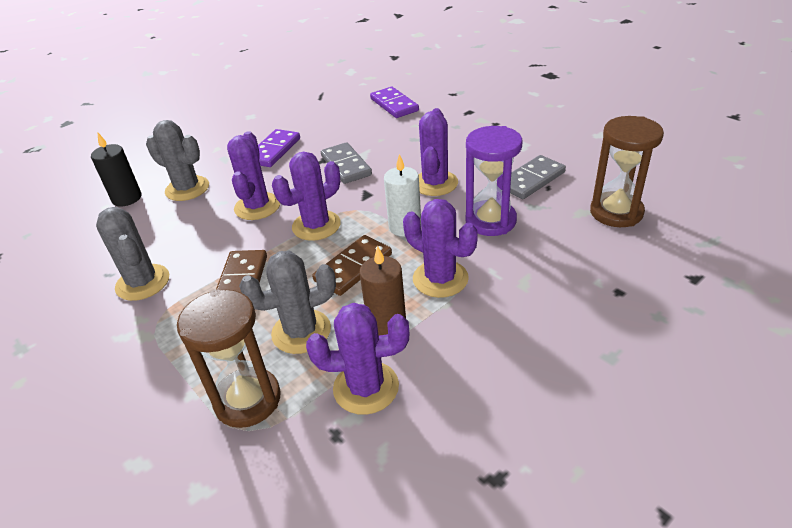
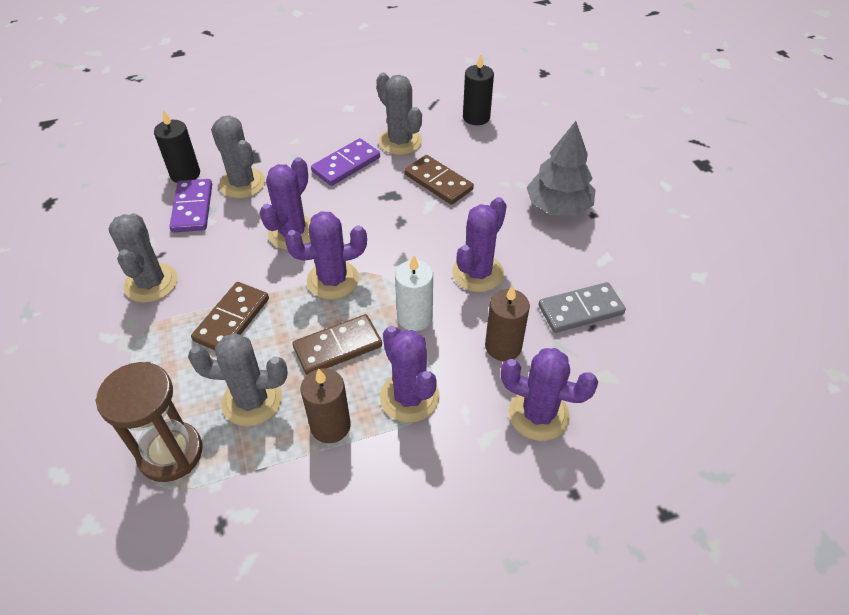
camera: 20 degrees right, 10 degrees up
purple cactus [306,303,409,415] -> purple cactus moved to [501,348,598,441]
grey domino [321,142,372,184] -> none
purple domino [370,87,419,118] -> purple domino moved to [169,179,212,232]
purple hourglass [466,126,522,236] -> brown candle [485,285,530,361]
brown hourglass [590,116,664,227] -> none
none -> grey cactus [376,73,422,155]
none -> brown domino [404,155,474,205]
none -> black candle [463,54,494,125]
none -> grey tree [527,121,596,216]

